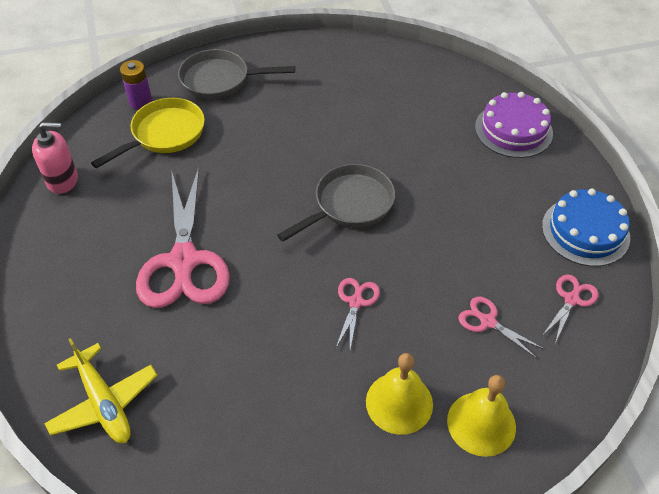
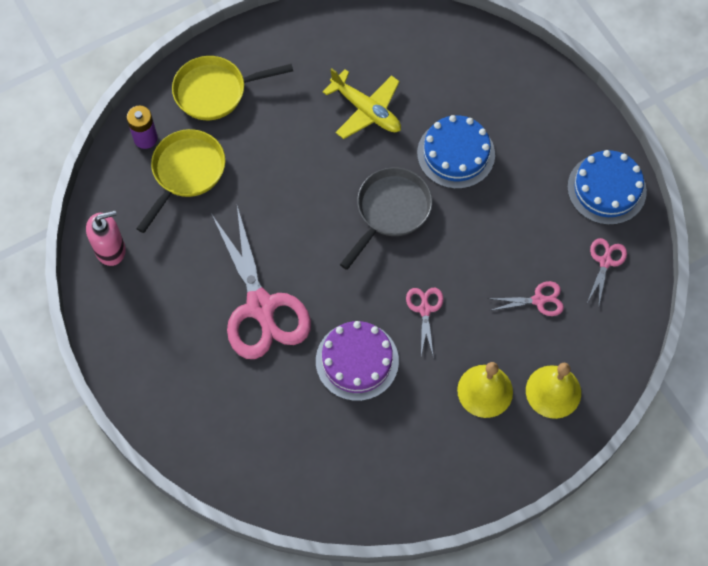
camera: 15 degrees left, 15 degrees up
yellow plane [44,338,157,443] -> yellow plane moved to [323,68,401,139]
grey pan [178,49,295,99] -> yellow pan [172,56,293,120]
pink scissors [458,297,544,358] -> pink scissors turned 150 degrees clockwise [488,281,564,316]
purple cake [475,92,553,158] -> purple cake moved to [316,321,399,401]
none -> blue cake [417,115,495,189]

